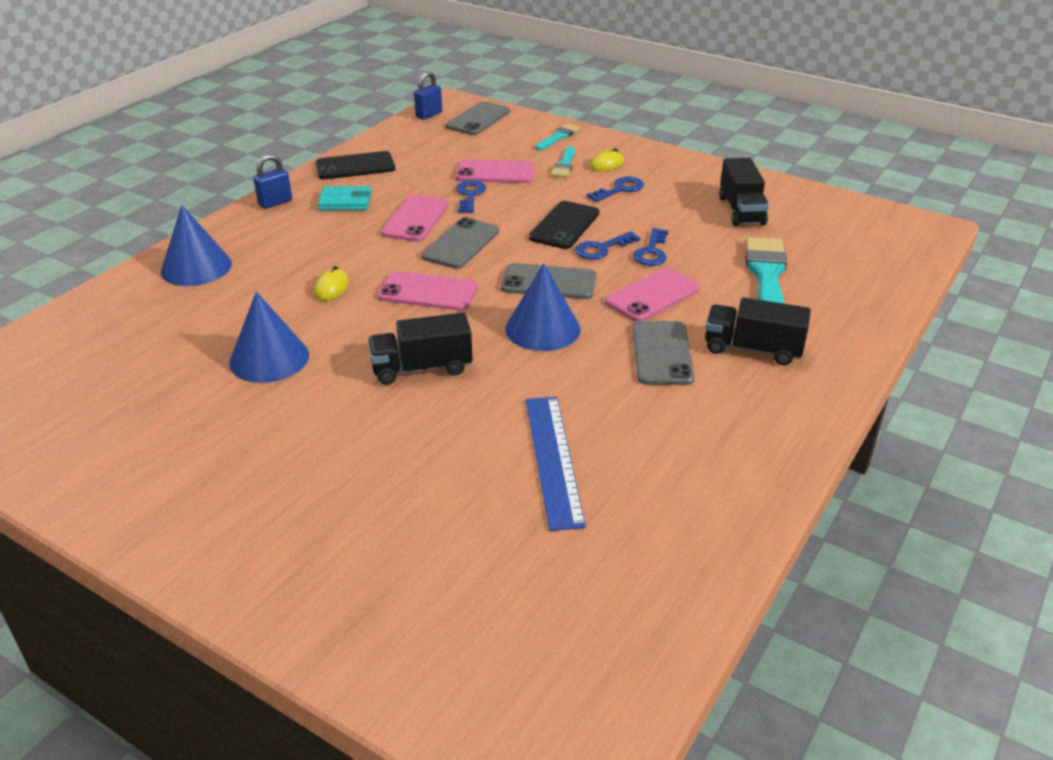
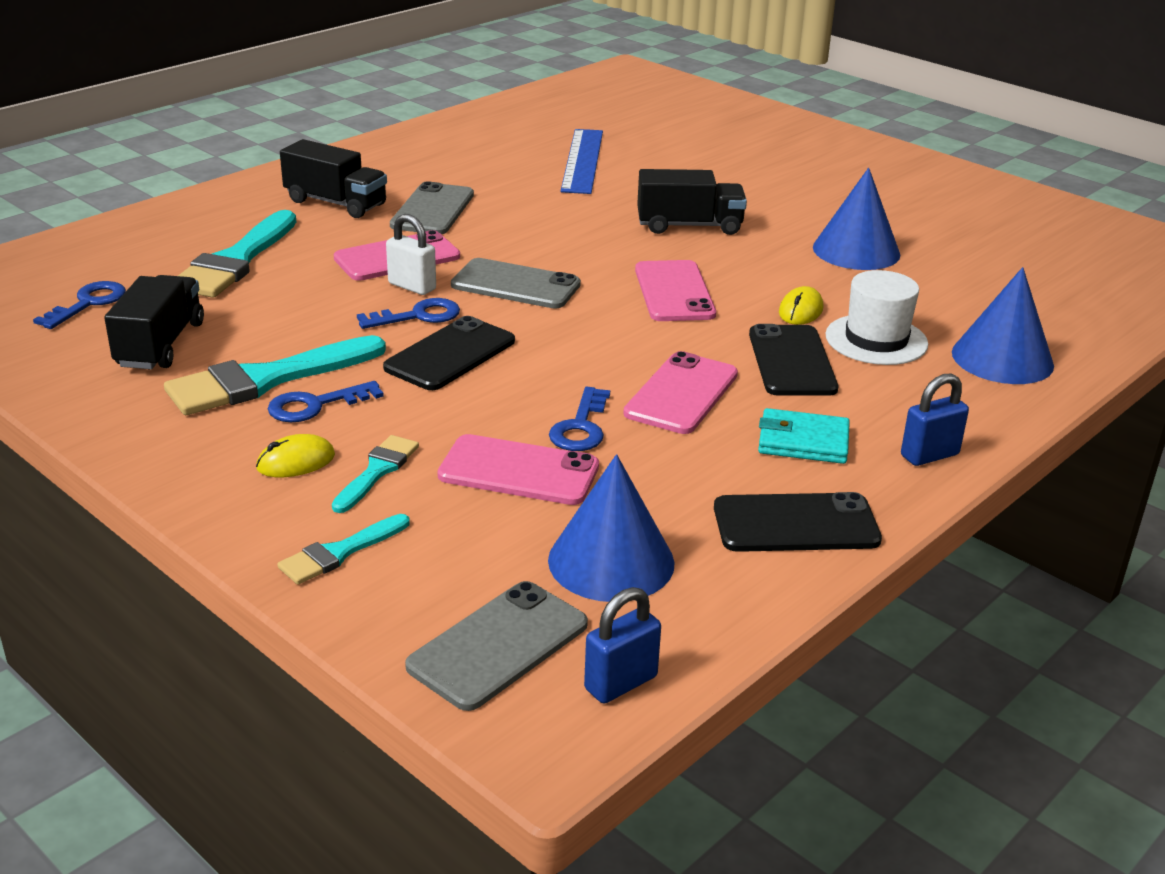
camera: 170 degrees left, 5 degrees down
pink phone [378,271,478,311] -> pink phone turned 60 degrees clockwise [635,260,716,321]
grey phone [421,217,499,269] -> none
blue cone [505,263,581,351] -> blue cone moved to [548,454,675,602]
blue key [633,228,668,266] -> blue key moved to [33,281,126,329]
none -> turquoise brush [164,335,386,415]
none -> white padlock [386,214,436,295]
none -> black phone [749,324,838,396]
none -> white hat [825,270,928,365]

